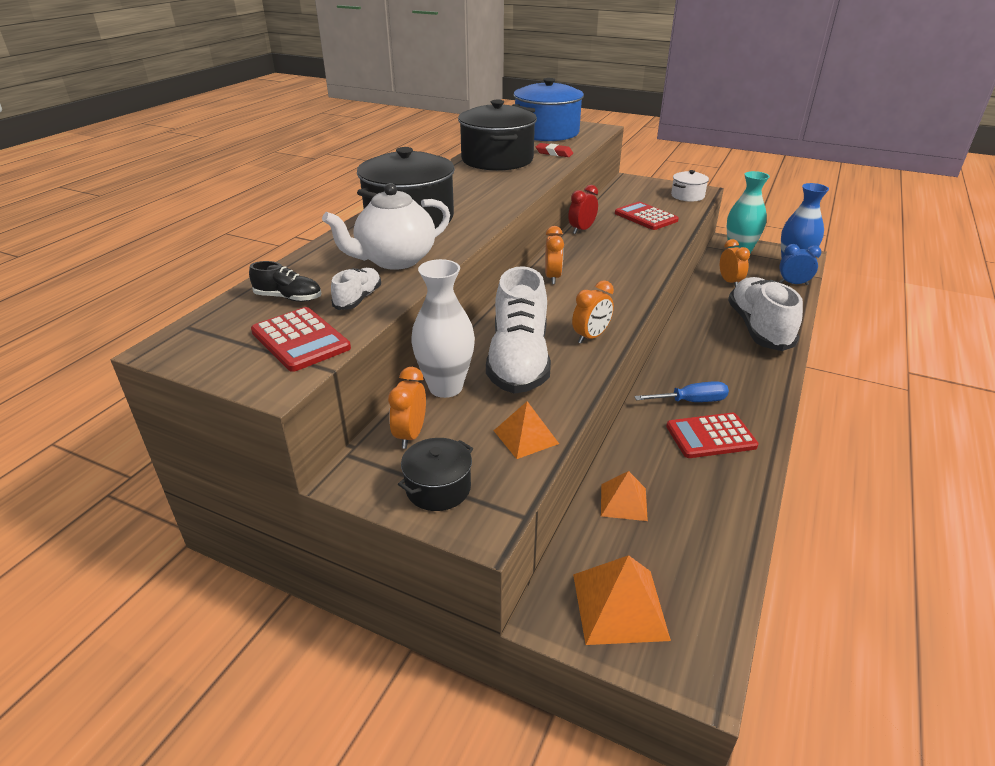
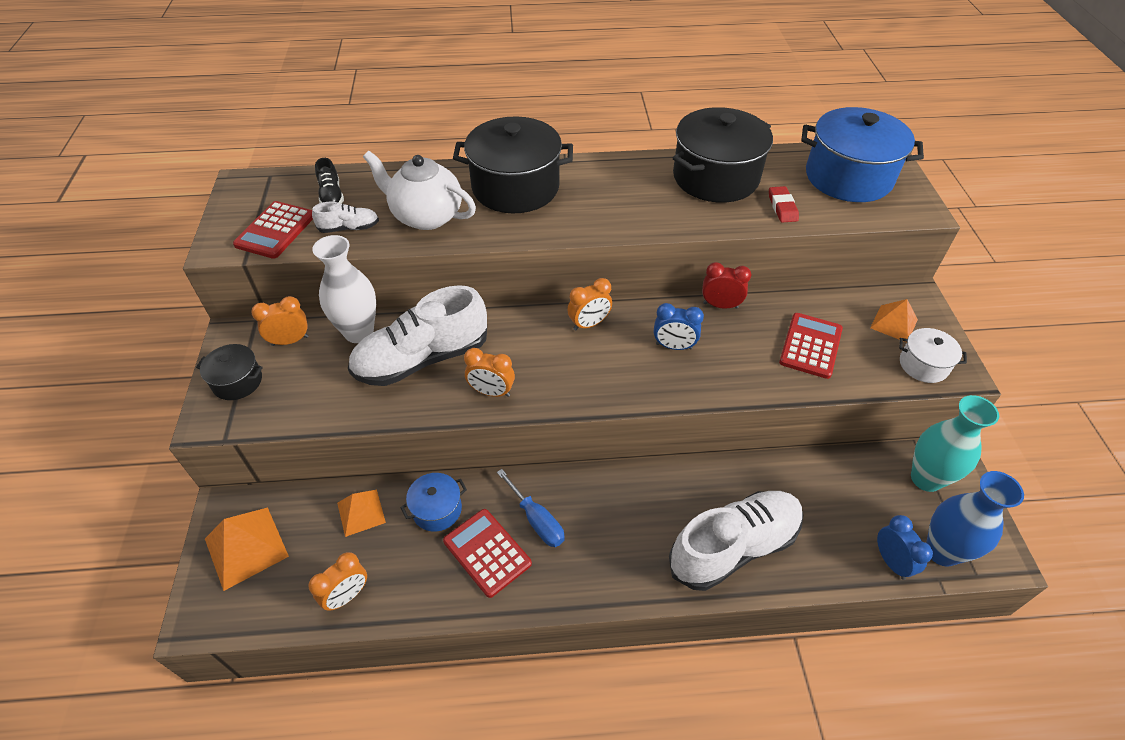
camera: 60 degrees right, 15 degrees up
orange pyramid [494,401,559,459] -> orange pyramid moved to [870,299,918,343]
orange clock [720,239,750,288] -> orange clock moved to [308,552,367,611]
none -> blue pot [400,473,467,532]
none -> blue clock [654,303,704,350]

